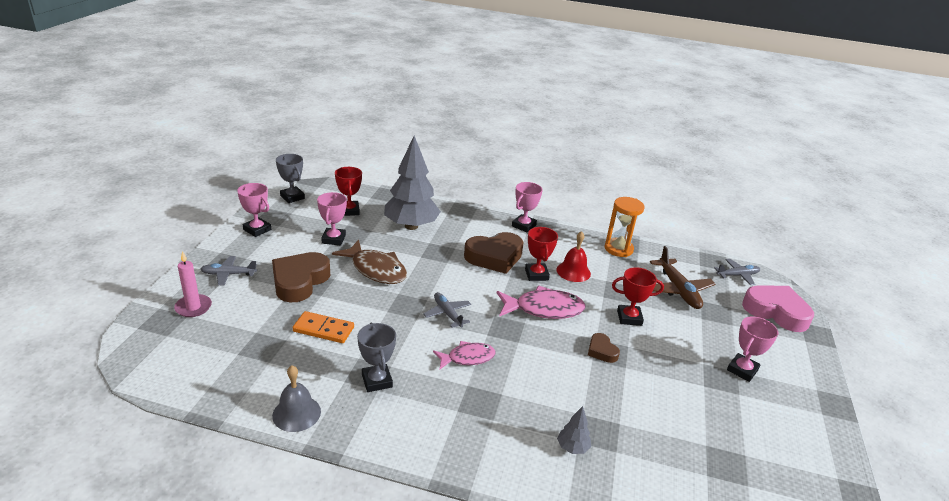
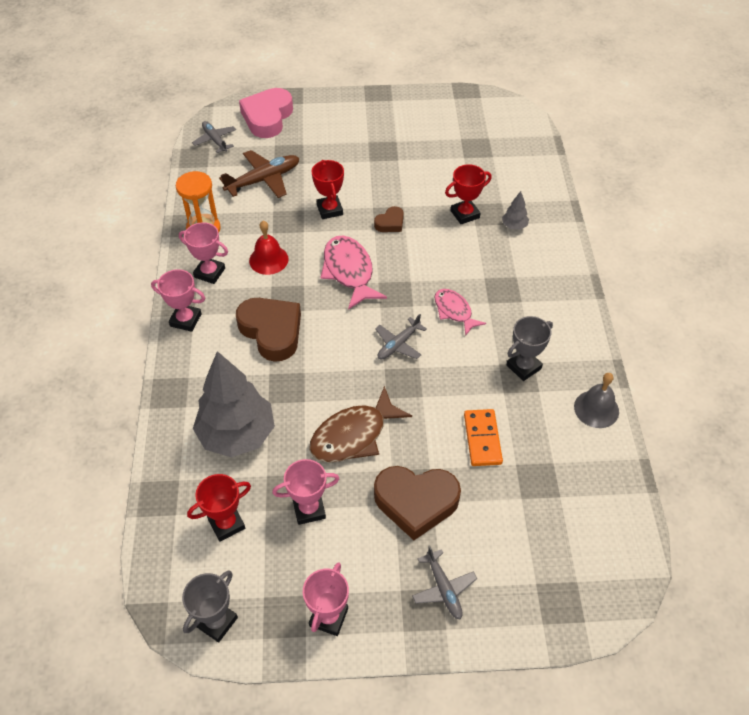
camera: 105 degrees left, 20 degrees up
pink candle [174,251,212,317] -> none
brown fish [332,240,407,284] -> brown fish turned 150 degrees counterclockwise [309,386,412,463]
red trophy [525,227,558,281] -> red trophy moved to [445,164,492,224]
pink trophy [727,317,778,382] -> pink trophy moved to [179,222,228,284]

